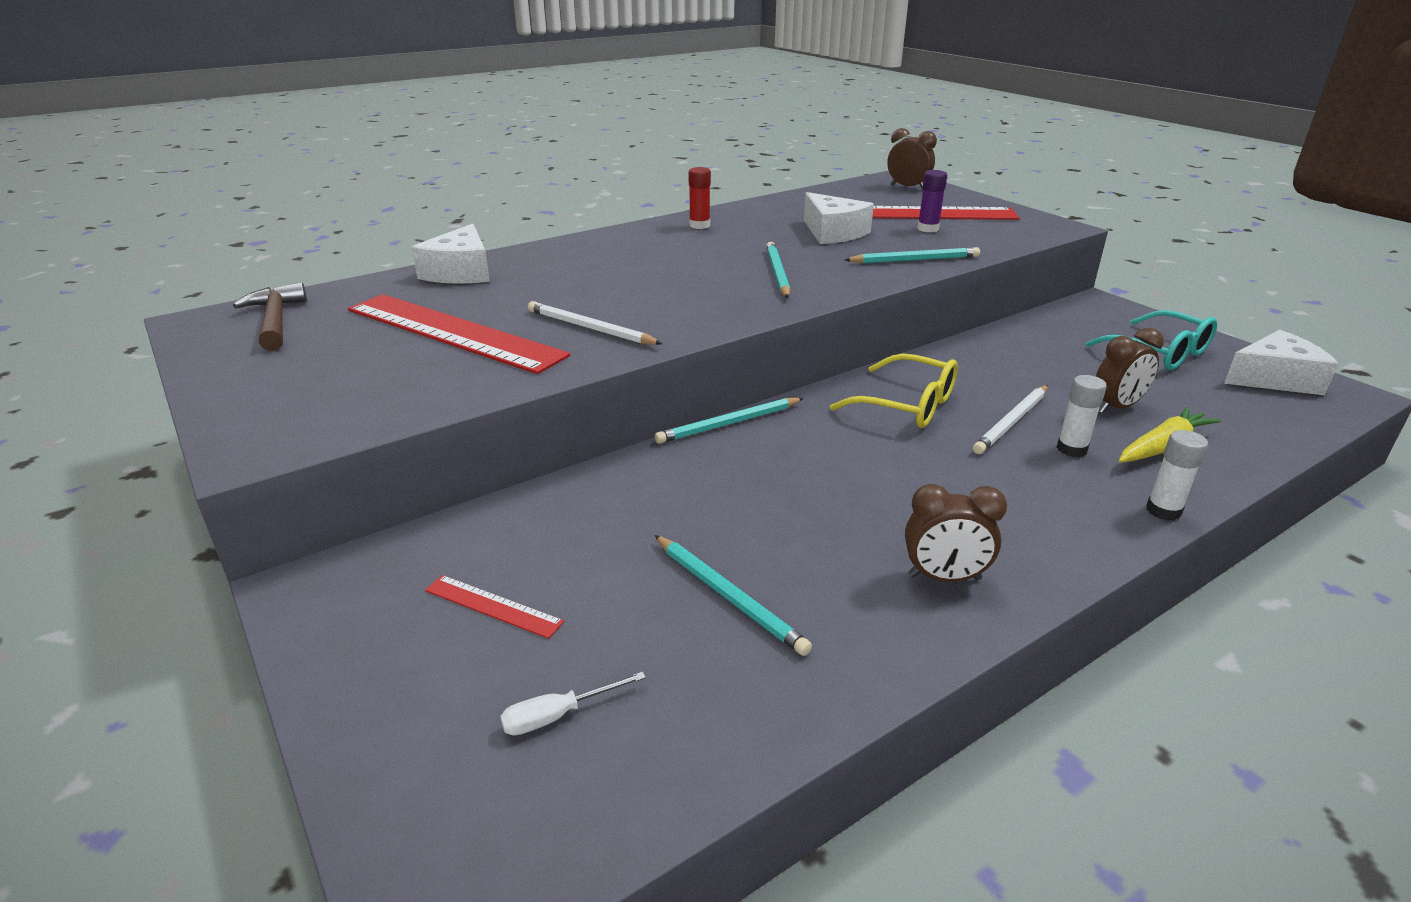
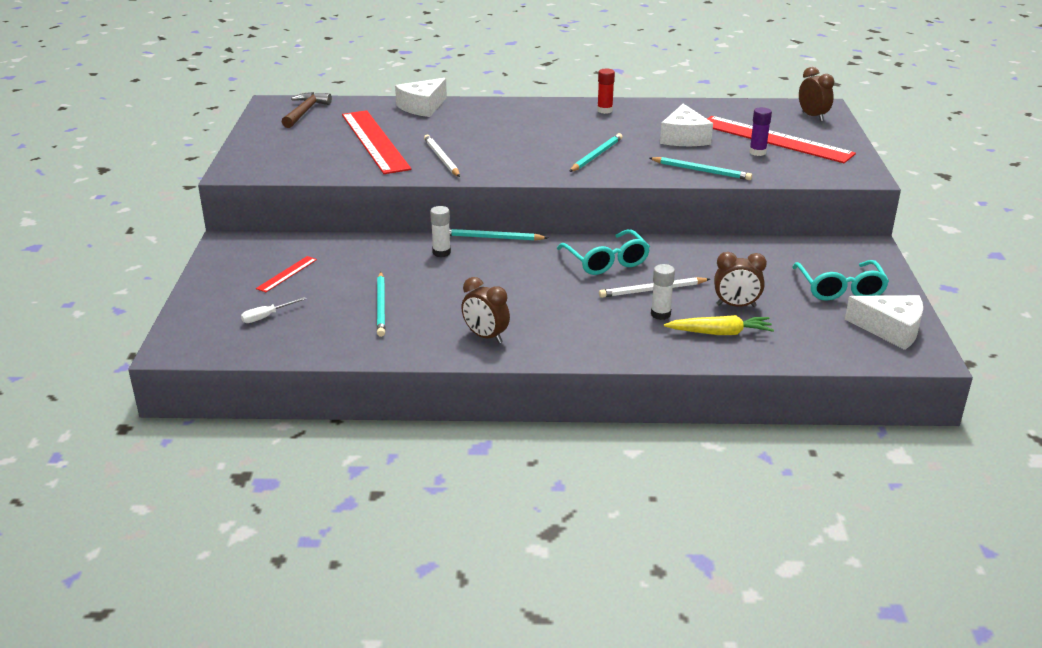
camera: 35 degrees right, 0 degrees up
red ruler [425,575,564,639] -> red ruler turned 60 degrees clockwise [256,256,317,292]
white screwdriver [500,671,646,736] -> white screwdriver turned 45 degrees counterclockwise [241,297,306,323]
yellow glasses [830,354,958,428] -> turquoise glasses [557,229,650,275]
white glue stick [1146,430,1208,521] -> white glue stick moved to [430,206,451,257]

